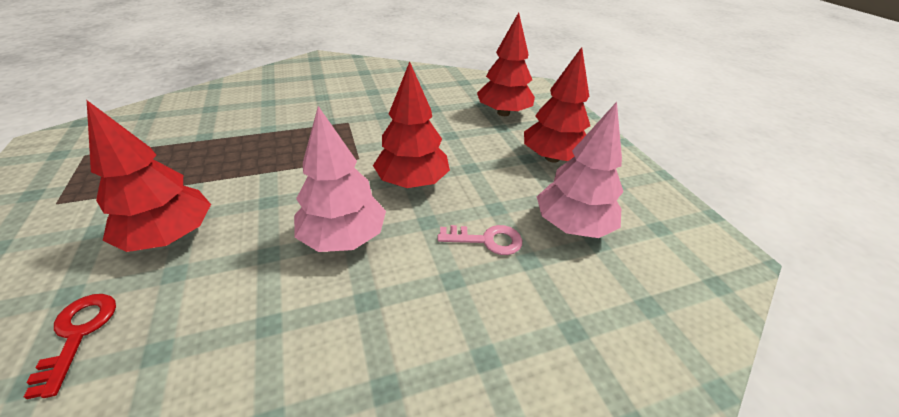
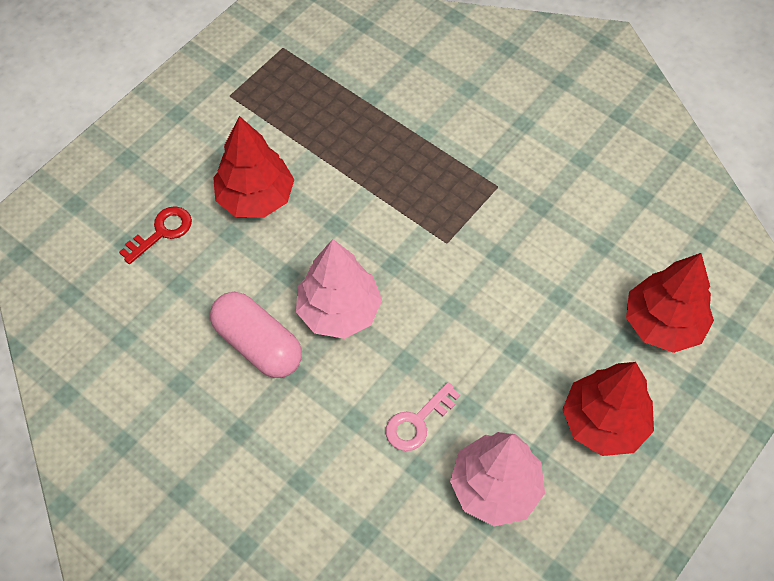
camera: 60 degrees right, 20 degrees up
red tree [373,62,450,188] -> none
pink key [438,225,522,255] -> pink key turned 75 degrees clockwise [386,382,460,451]
none -> pink capsule [210,292,302,378]

